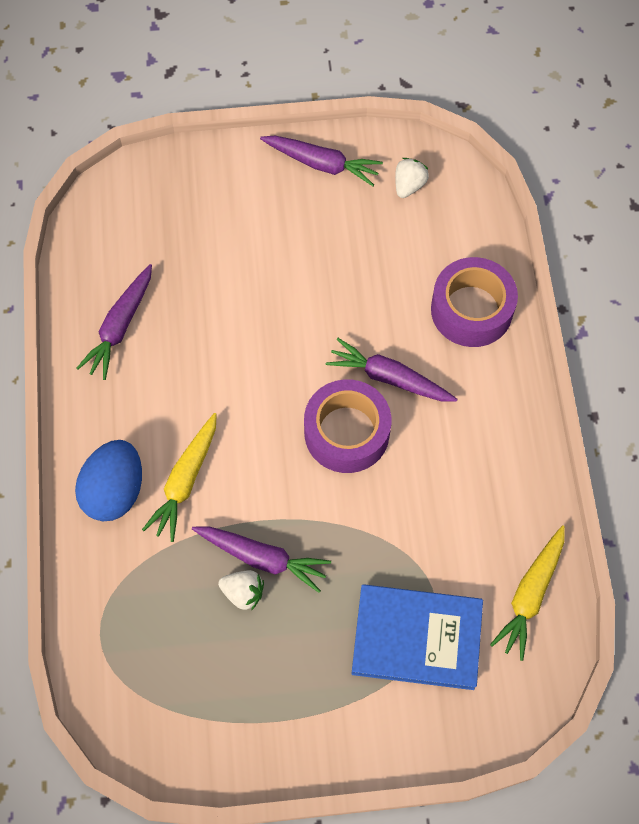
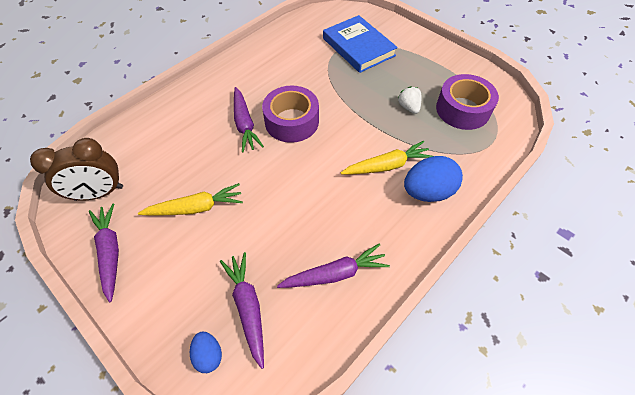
camera: 130 degrees left, 10 degrees down
purple carrot [192,526,331,593] -> purple carrot moved to [220,252,264,369]
white strawberry [395,158,429,198] -> brown clock [30,138,123,201]
purple tape [431,257,518,347] -> purple tape moved to [436,74,499,130]
yellow carrot [490,525,565,661] -> yellow carrot moved to [138,183,243,216]
none -> blue egg [190,331,222,373]

